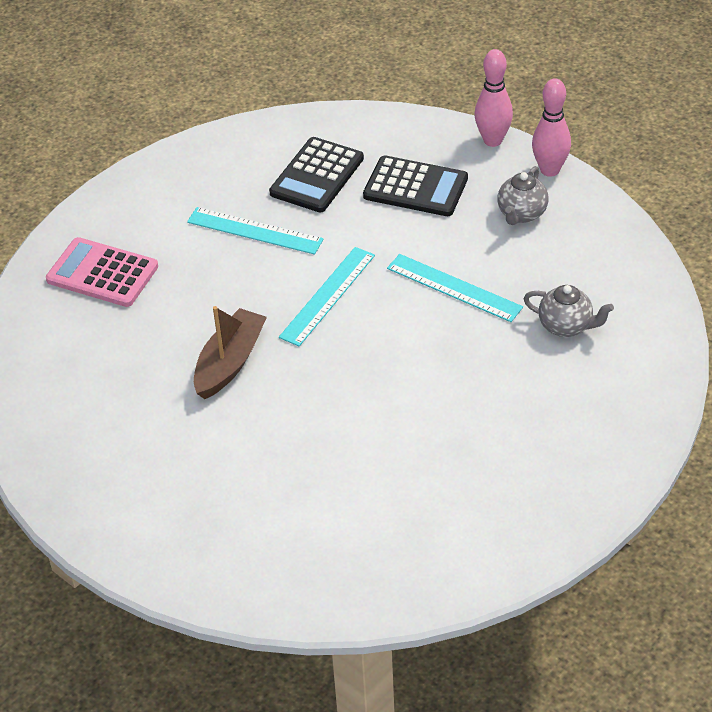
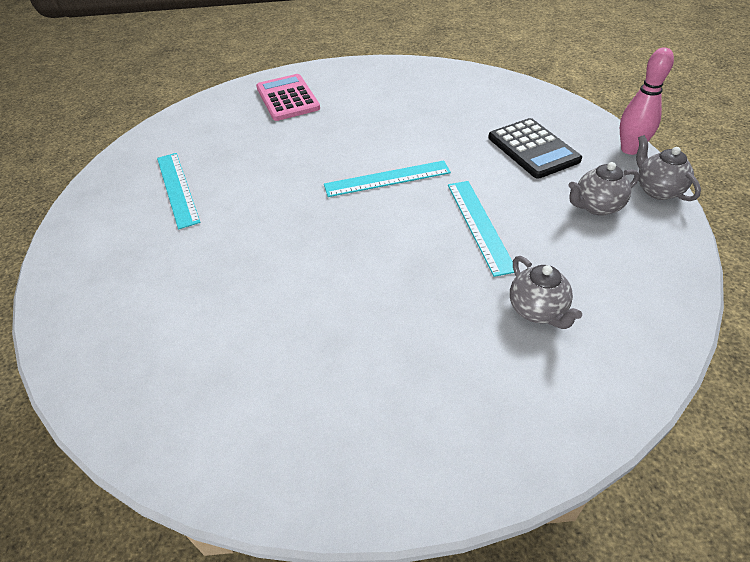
camera: 45 degrees right, 0 degrees up
turquoise ruler [187,207,324,255] -> turquoise ruler moved to [157,153,201,229]
brown boat [194,306,267,399] -> none
black calculator [269,137,364,212] -> none
pink bowling pin [532,78,571,177] -> grey teapot [636,135,701,201]

